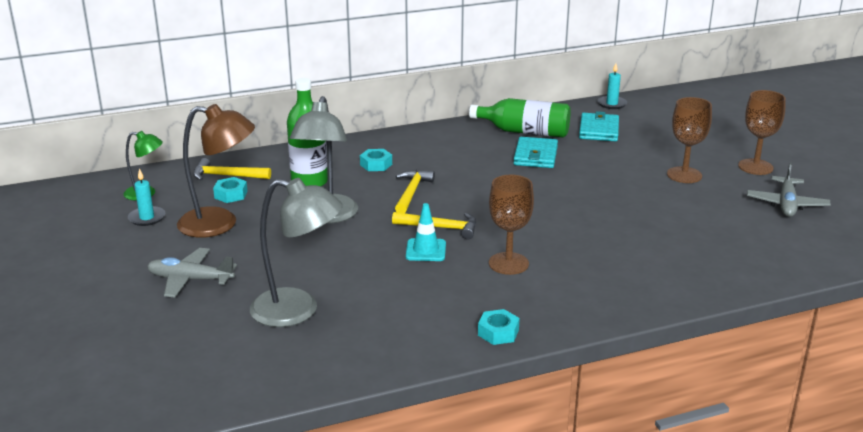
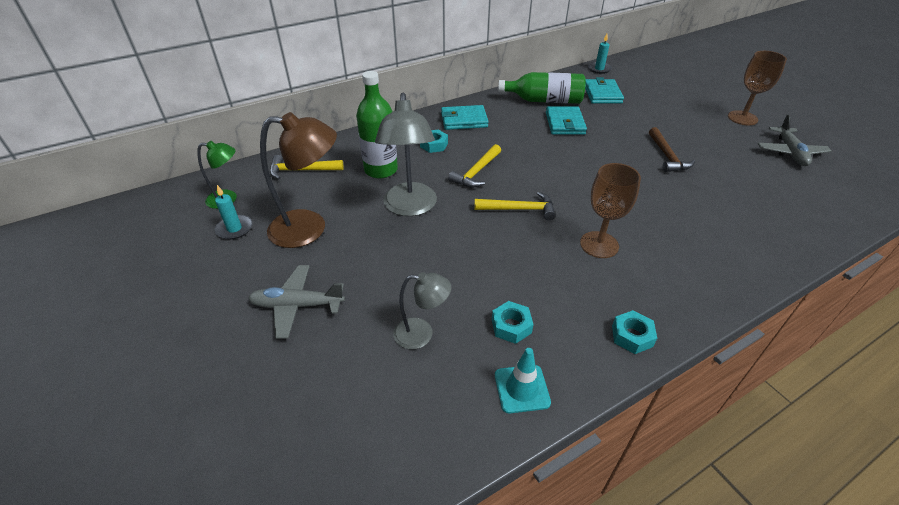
camera: 10 degrees left, 15 degrees up
turquoise nut [213,177,248,203] -> turquoise nut moved to [492,301,534,344]
grey lamp [250,178,343,327] -> grey lamp [393,272,451,349], size x0.56
yellow hammer [395,170,435,213] -> yellow hammer turned 150 degrees counterclockwise [448,144,501,187]
turquoise traffic cone [406,203,446,261] -> turquoise traffic cone moved to [495,348,551,413]
brown goblet [667,97,712,183] -> none
none -> turquoise wallet [441,105,489,130]
none -> brown hammer [649,127,695,172]

